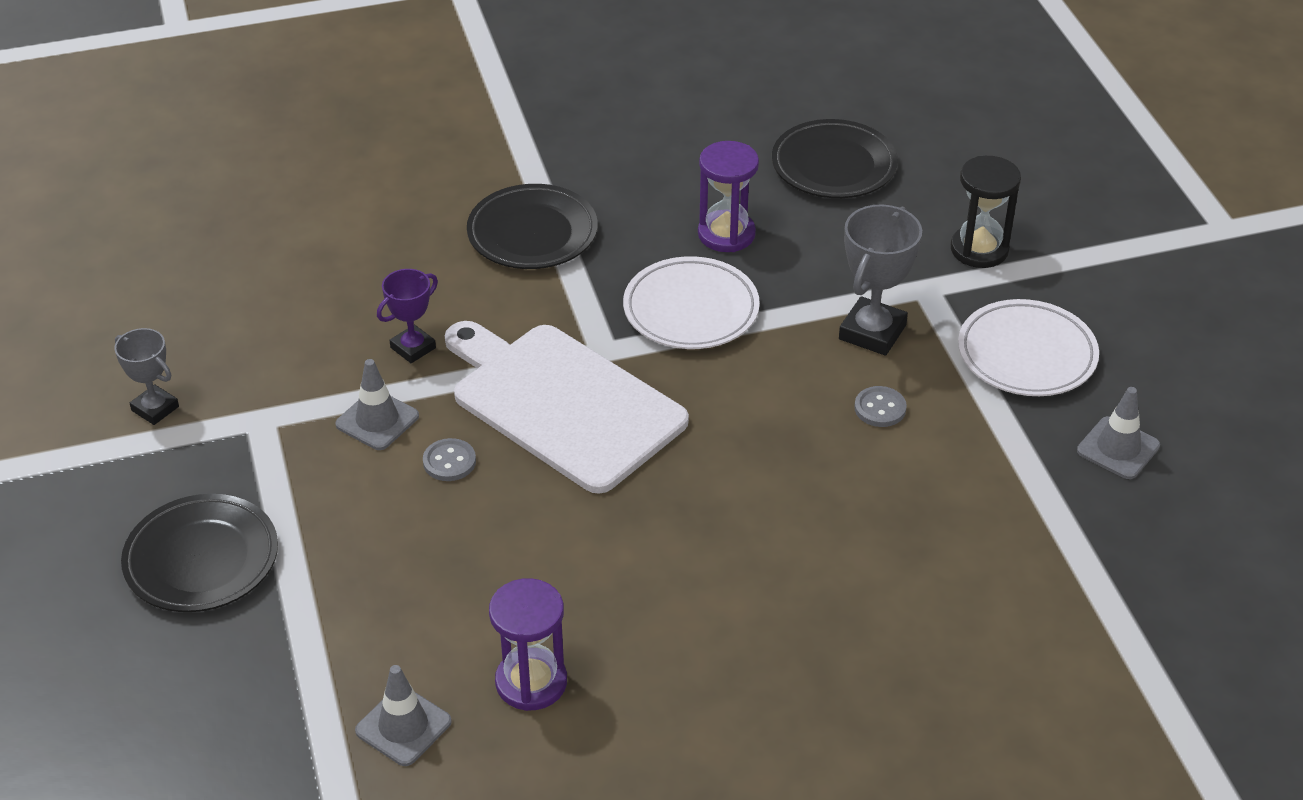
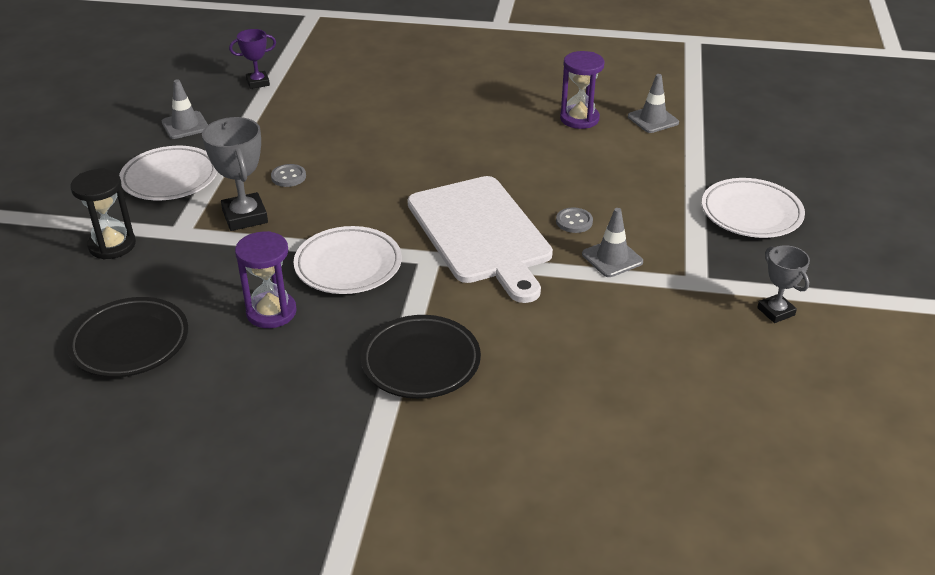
camera: 155 degrees left, 5 degrees down
black plate [121,494,278,612] -> white plate [702,178,805,238]
purple trophy [377,269,438,363] -> purple trophy moved to [229,29,276,89]
grey trophy [839,205,922,356] -> grey trophy turned 75 degrees counterclockwise [202,117,268,231]

